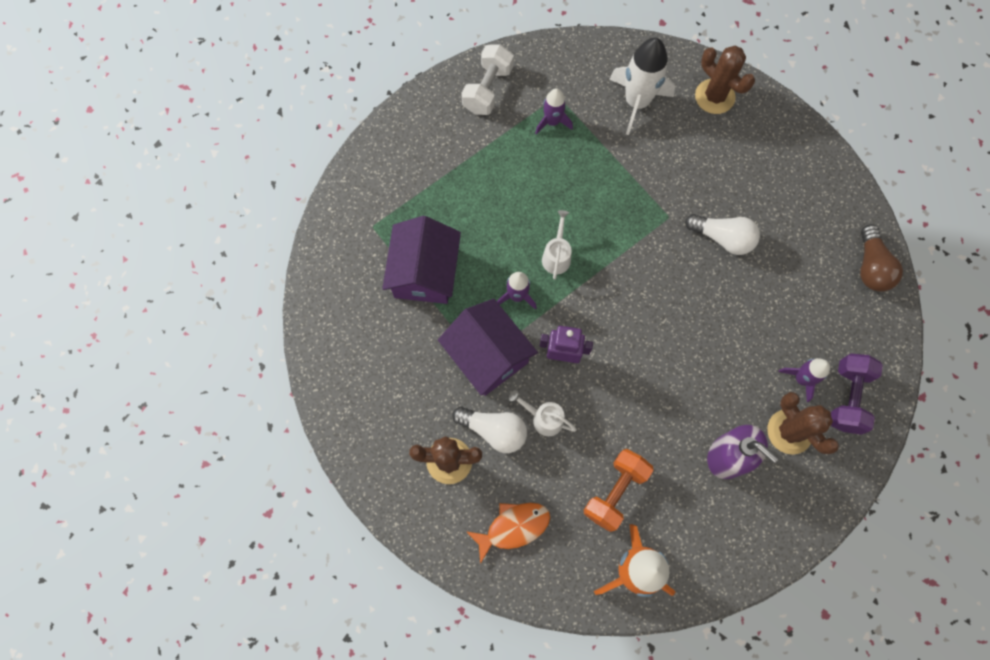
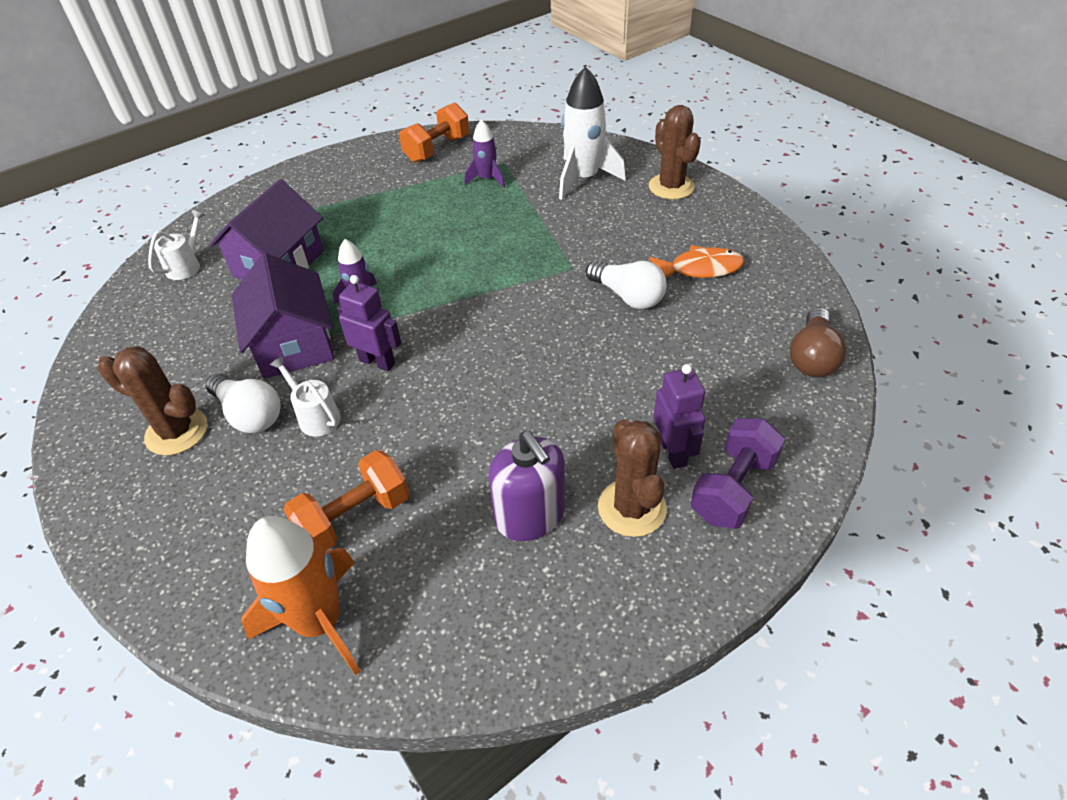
camera: 20 degrees right, 25 degrees down
white dumbbell [461,44,514,115] -> orange dumbbell [399,102,469,163]
orange fish [466,503,550,564] -> orange fish moved to [649,245,744,278]
white watering can [542,210,572,280] -> white watering can moved to [148,210,205,280]
purple rocket [779,358,830,402] -> purple robot [653,364,706,469]

